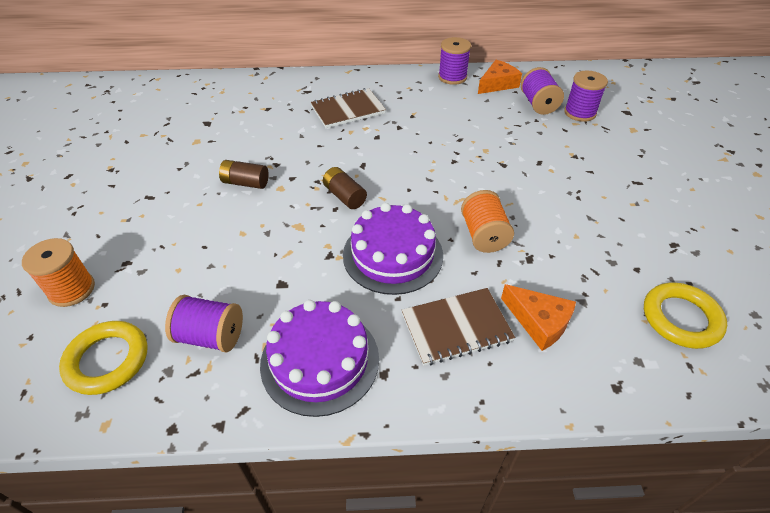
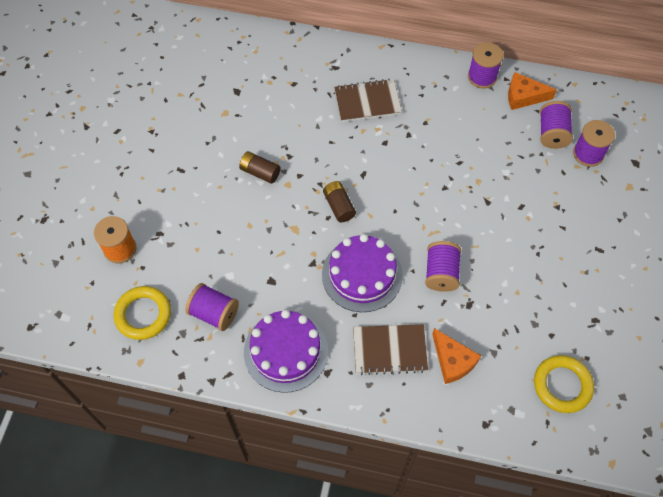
camera: 15 degrees right, 15 degrees up
orange spool [461,190,514,253] -> purple spool [425,241,461,292]
orange cheese [478,60,522,94] -> orange cheese turned 150 degrees counterclockwise [508,72,557,110]

